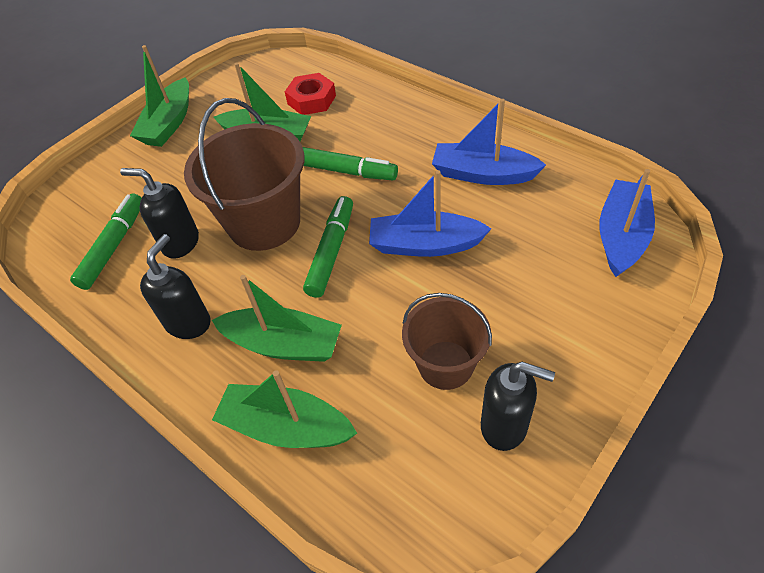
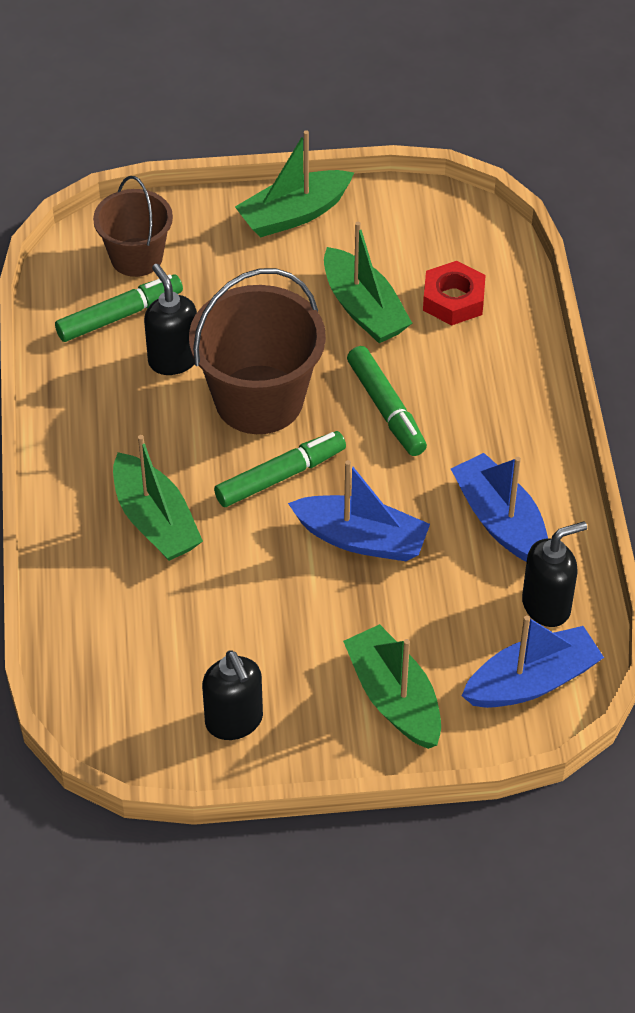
camera: 40 degrees right, 0 degrees up
black soap dispenser [140,234,211,339] -> black soap dispenser moved to [522,521,587,627]
green boat [212,370,357,448] -> green boat moved to [343,624,441,749]
blue boat [369,170,491,257] -> blue boat turned 150 degrees clockwise [288,460,430,561]
brown bucket [402,293,492,390] -> brown bucket moved to [93,176,173,277]

